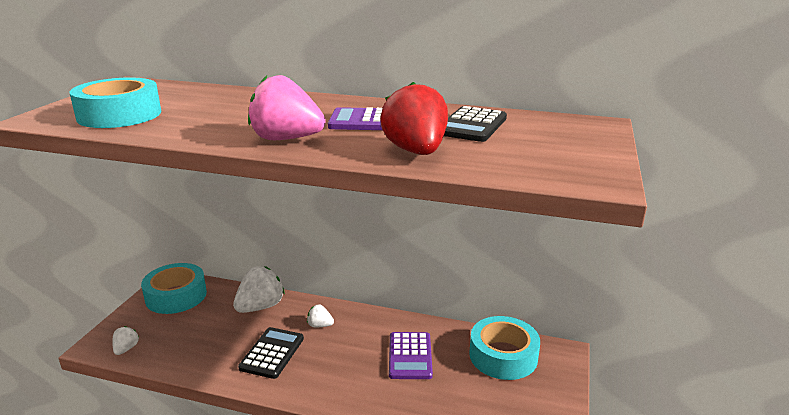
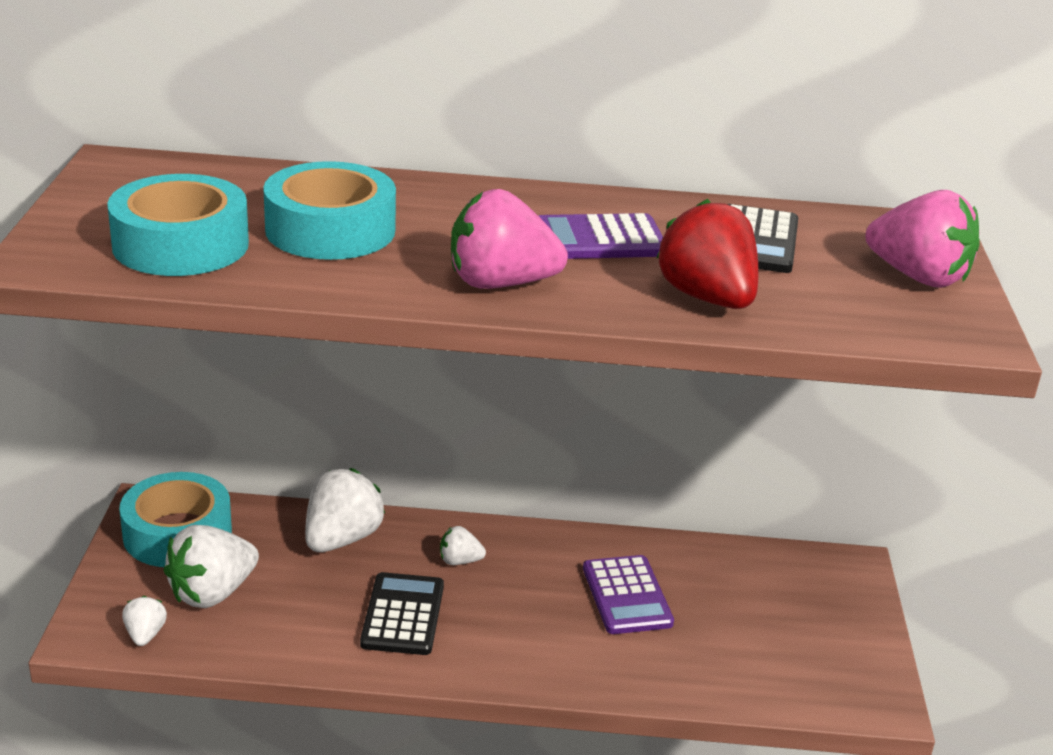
camera: 15 degrees left, 5 degrees up
turquoise tape [469,316,540,380] -> turquoise tape moved to [263,161,396,260]
none -> white strawberry [163,525,259,608]
none -> pink strawberry [866,190,980,288]

